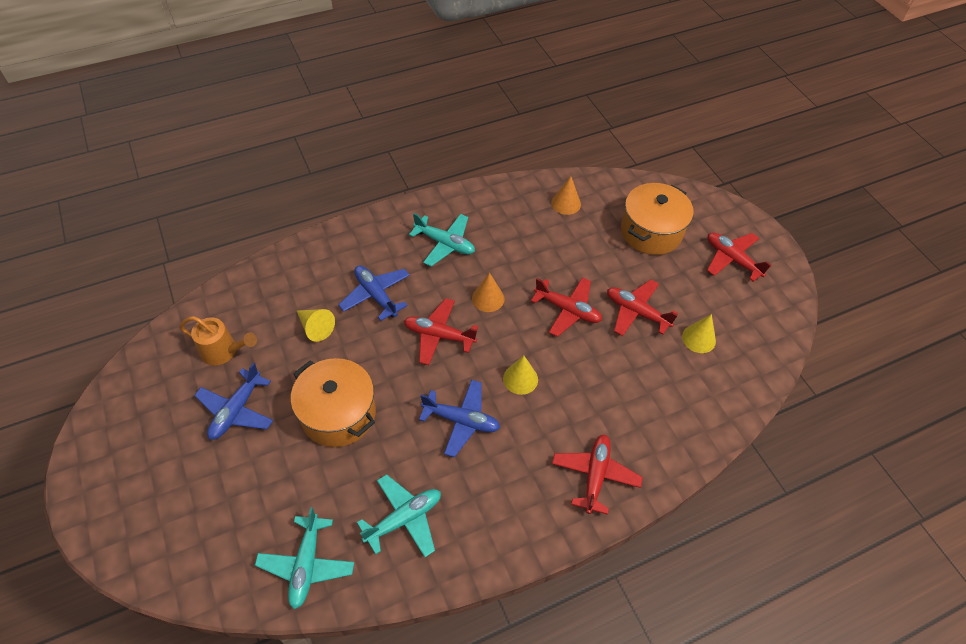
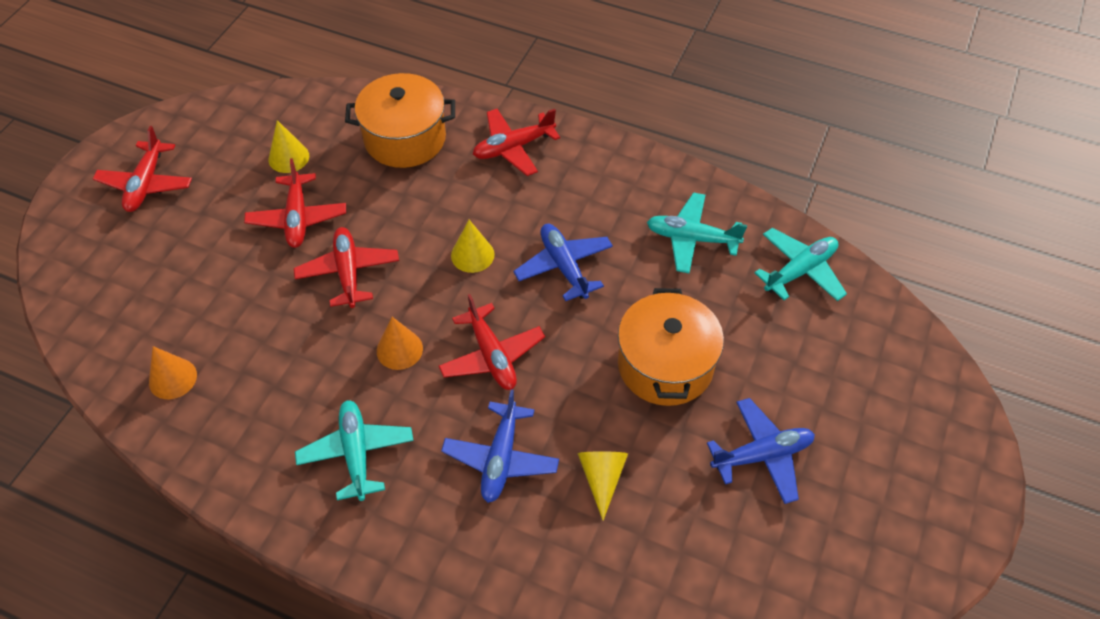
camera: 130 degrees left, 0 degrees up
orange watering can [180,316,257,365] -> none
orange pot [621,183,693,255] -> orange pot moved to [345,73,455,168]

